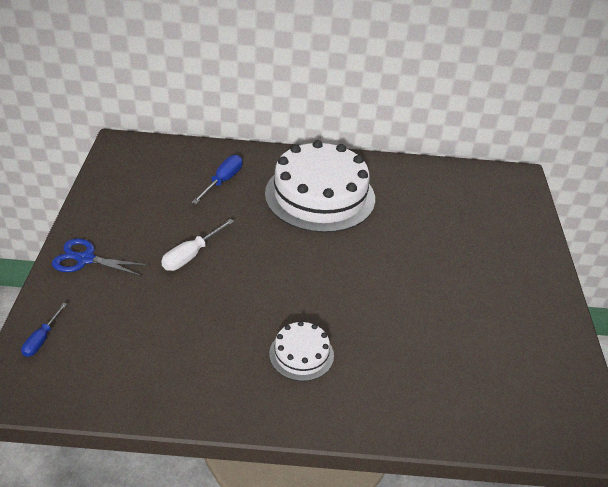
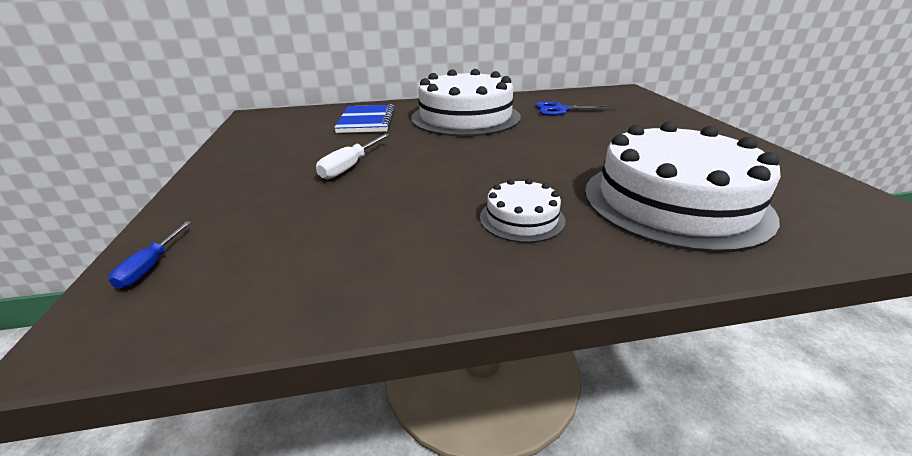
camera: 10 degrees left, 10 degrees down
blue scissors [52,238,149,276] -> blue scissors moved to [535,101,617,116]
blue screwdriver [192,155,242,204] -> blue notebook [334,104,395,133]
none -> white cake [585,122,781,253]

